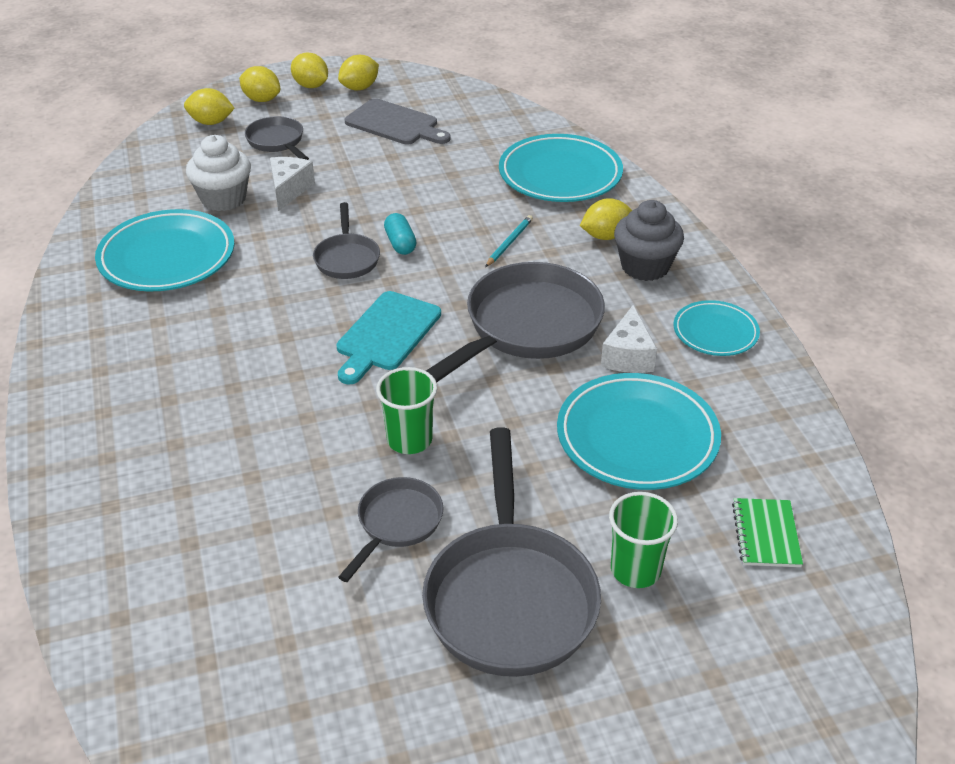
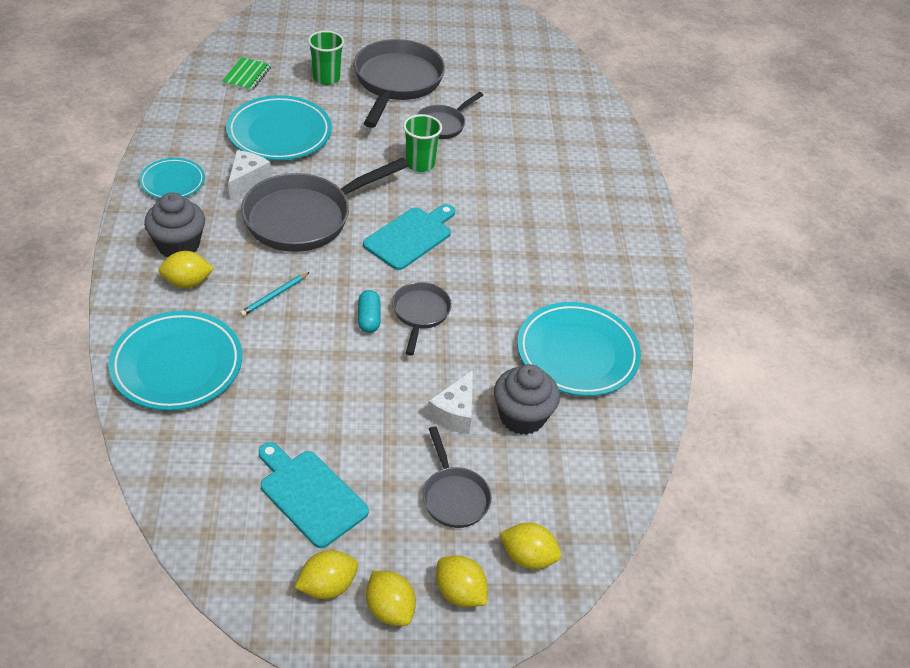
camera: 170 degrees left, 5 degrees up
white cupcake [186,135,251,211] -> grey cupcake [494,364,560,435]
grey cutting board [345,98,451,145] -> turquoise cutting board [259,442,369,548]

